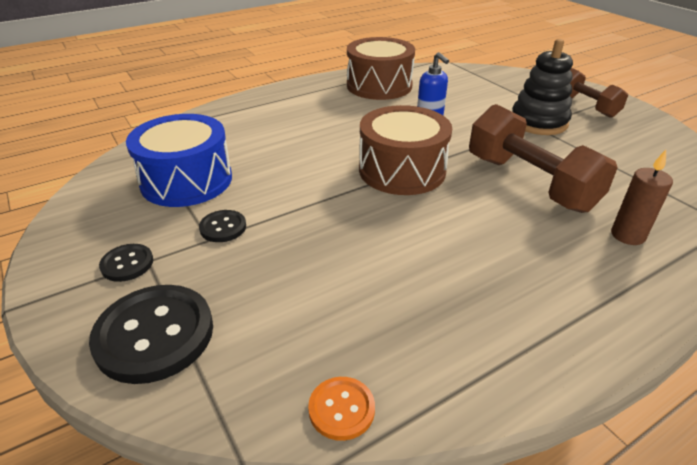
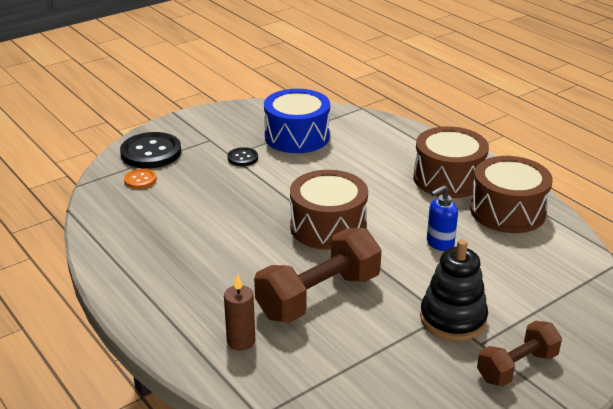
camera: 85 degrees right, 5 degrees down
black button [99,244,153,282] -> none
orange button [308,377,375,441] -> orange button moved to [124,169,157,189]
none -> brown drum [413,126,489,198]

